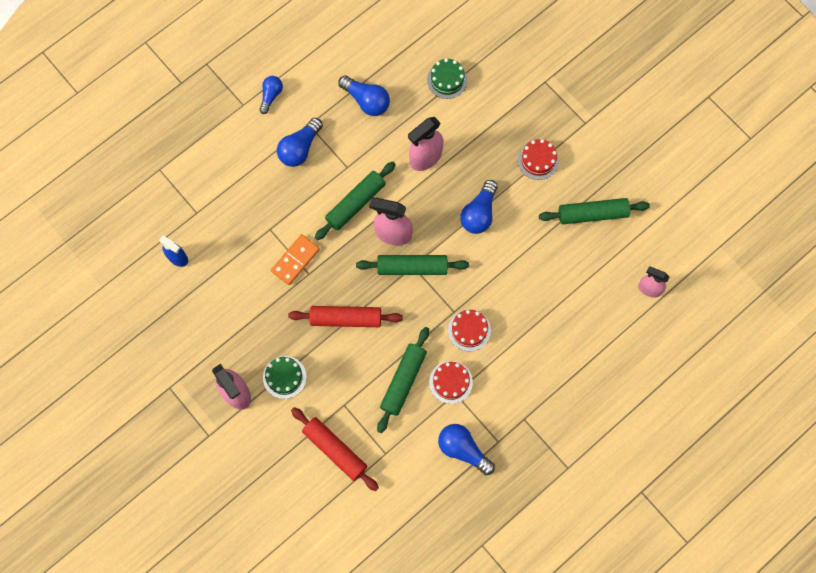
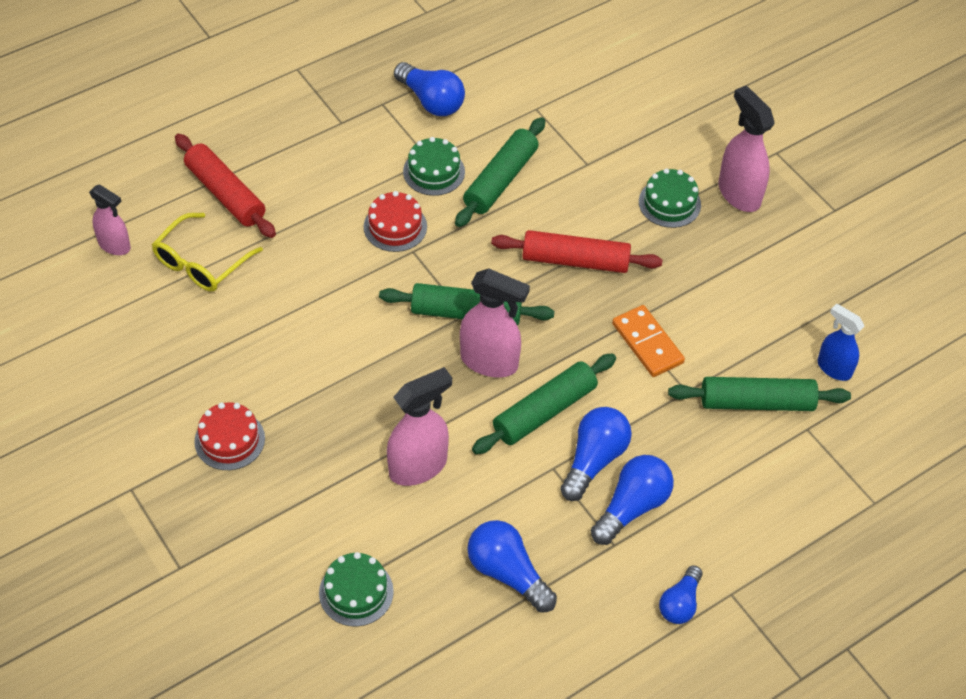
camera: 175 degrees left, 20 degrees down
orange domino [271,234,320,285] -> orange domino turned 75 degrees counterclockwise [612,305,685,377]
red rolling pin [291,407,379,491] -> red rolling pin moved to [175,134,276,238]
red cake [429,361,473,404] -> green cake [403,137,465,196]
blue light bulb [460,180,498,234] -> blue light bulb moved to [560,407,632,501]
green rolling pin [539,198,650,224] -> green rolling pin moved to [668,377,851,411]
none -> yellow glasses [152,213,263,292]

